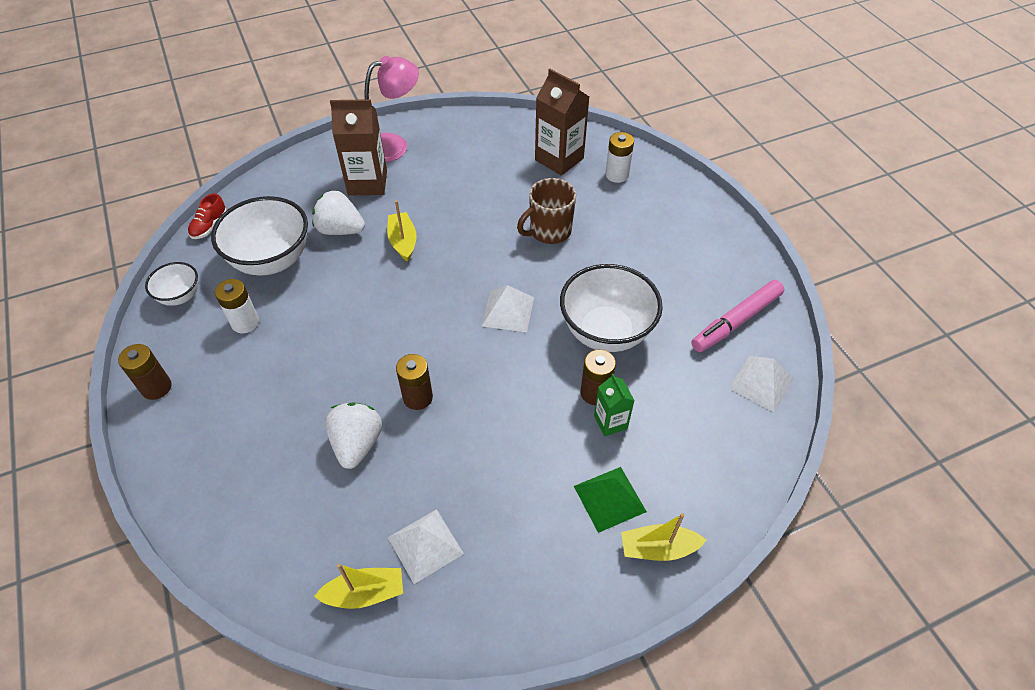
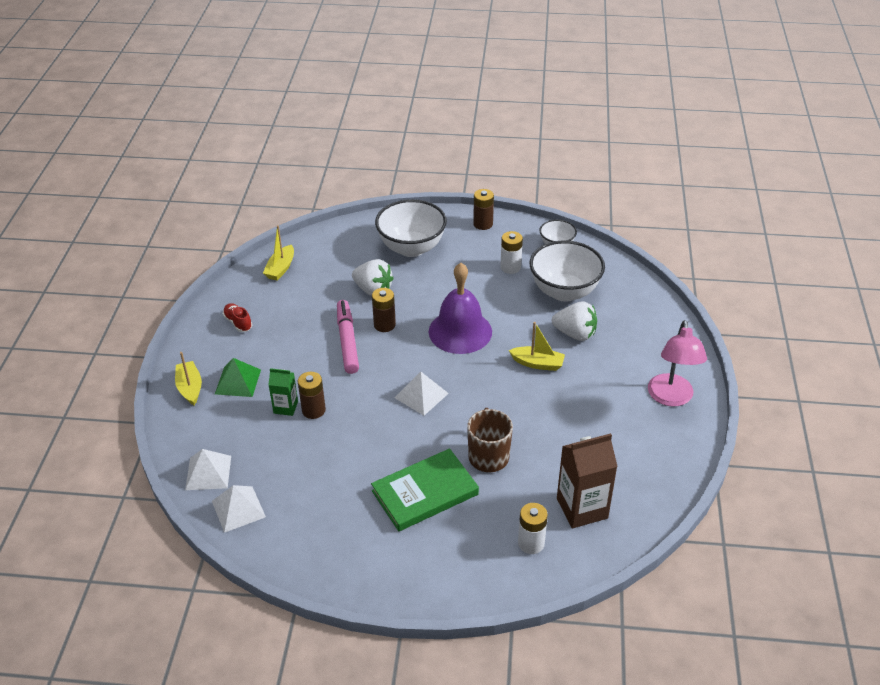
camera: 120 degrees right, 10 degrees down
red shoe [188,193,226,239] -> red shoe moved to [223,303,252,332]
white strawberry [312,190,365,235] -> white strawberry turned 60 degrees clockwise [552,301,597,341]
brown carton [330,99,387,195] -> none
white pyramid [388,509,464,584] -> white pyramid moved to [185,449,231,490]
white bowl [560,264,663,352] -> white bowl moved to [375,199,447,257]
yellow boat [621,513,706,561] -> yellow boat turned 45 degrees counterclockwise [175,352,202,405]
pink marker [691,280,784,352] -> pink marker moved to [337,300,359,374]
none -> green book [371,448,479,531]
none -> purple bell [429,263,492,354]

